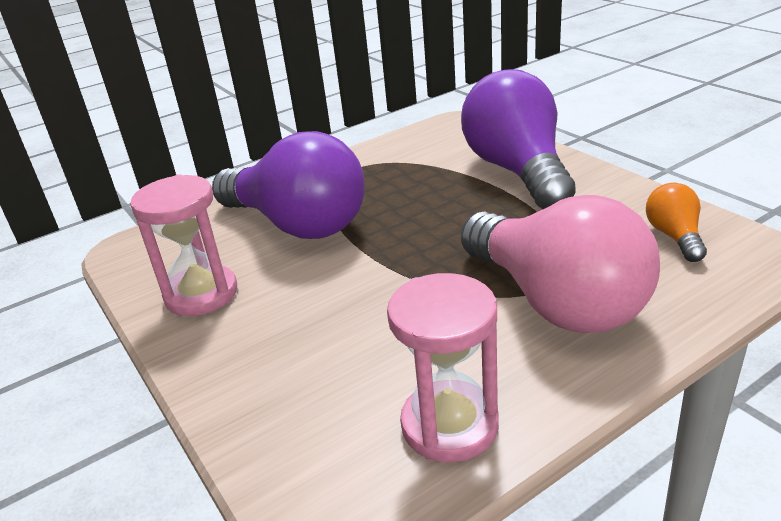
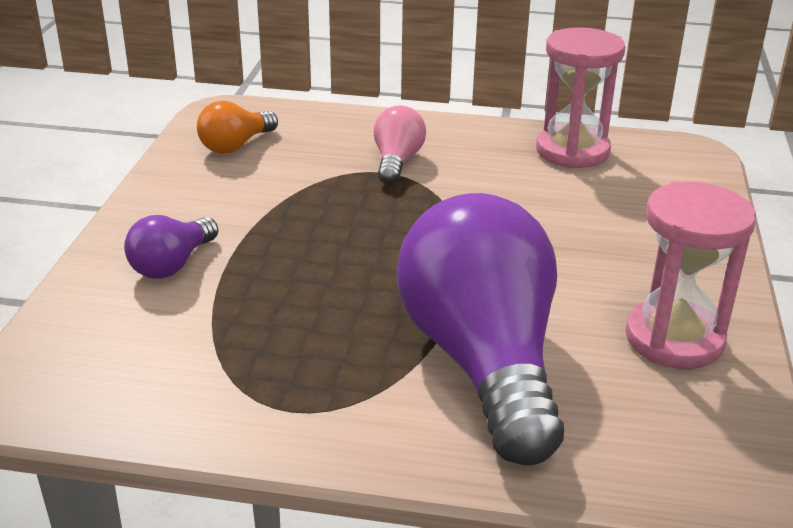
camera: 140 degrees left, 0 degrees up
purple light bulb [461,69,576,209] -> purple light bulb [124,215,218,279], size x0.45
pink light bulb [461,195,660,333] -> pink light bulb [374,105,426,184], size x0.45

